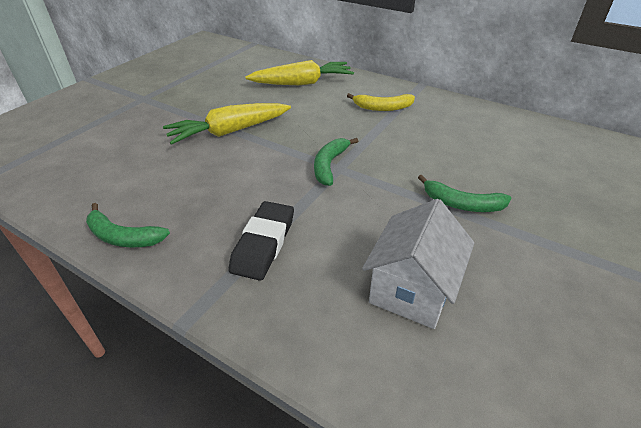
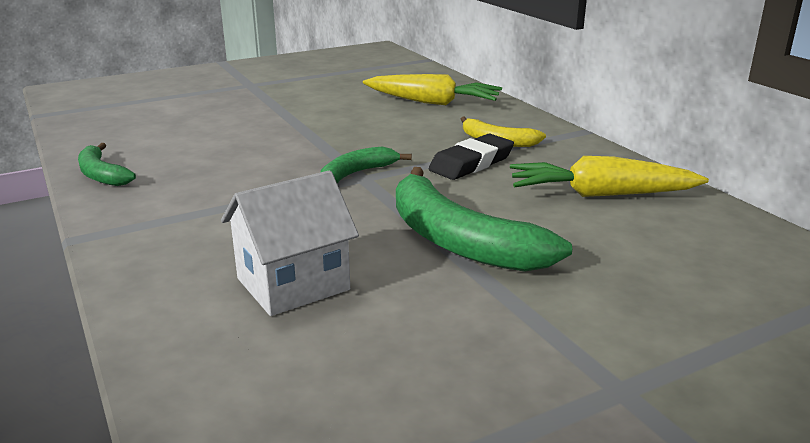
camera: 30 degrees right, 15 degrees down
yellow carrot [163,103,291,145] -> yellow carrot moved to [510,156,709,197]
black eraser [229,201,294,281] -> black eraser moved to [429,134,514,180]
green banana [418,175,511,212] -> green banana [396,167,572,271], size x1.84

